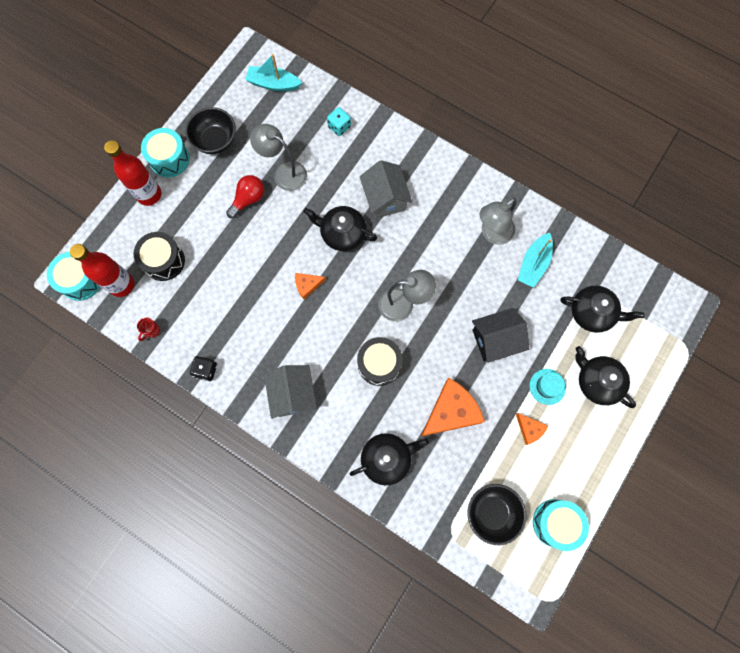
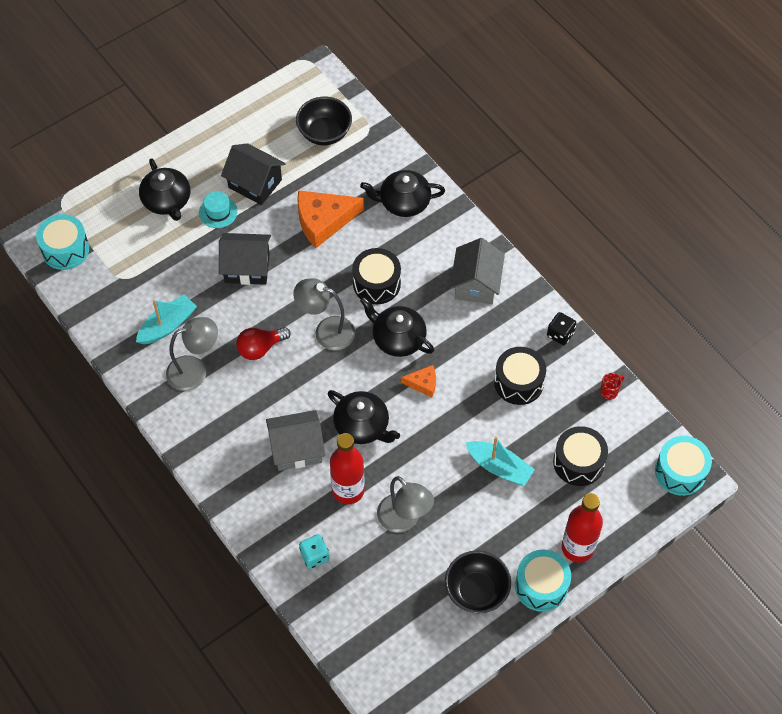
camera: 160 degrees left, 15 degrees down
red bottle [70,244,134,297] -> red bottle moved to [330,433,365,505]
red light bulb [226,175,264,219] -> red light bulb moved to [236,327,291,360]
turquoise boat [245,54,302,91] -> turquoise boat moved to [466,436,535,486]
grey house [360,160,412,219] -> grey house turned 75 degrees clockwise [266,410,325,471]
orange cheese [516,413,548,445] -> black house [221,143,286,205]
turquoise drum [533,499,589,551] -> turquoise drum moved to [36,214,89,270]
black teapot [561,286,644,333] -> black teapot moved to [360,297,434,357]
none -> black drum [494,347,546,405]

